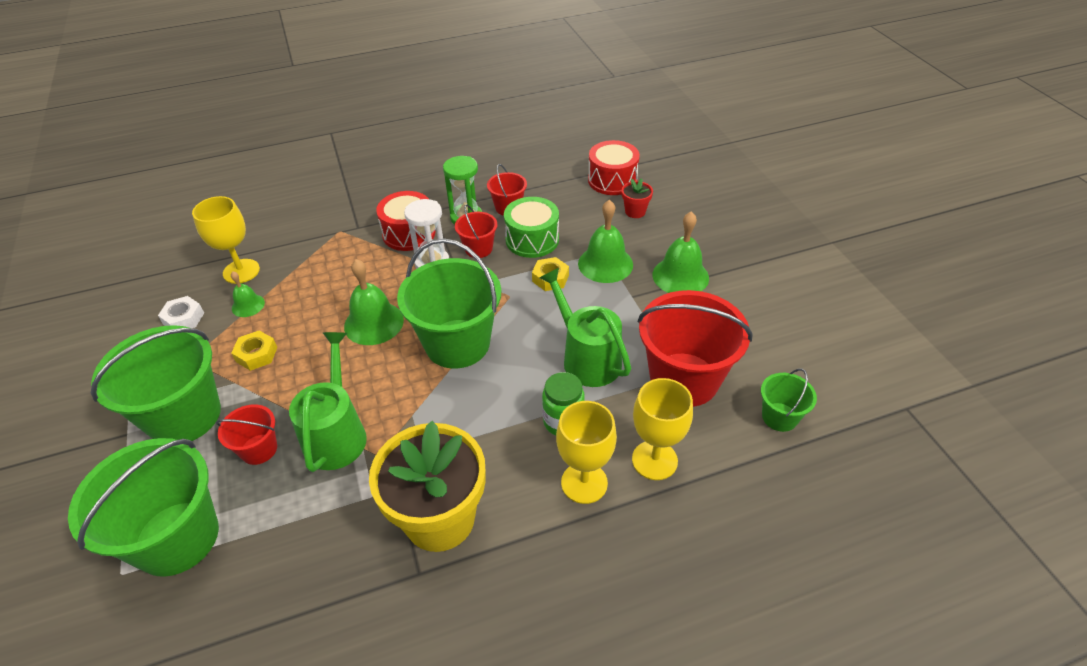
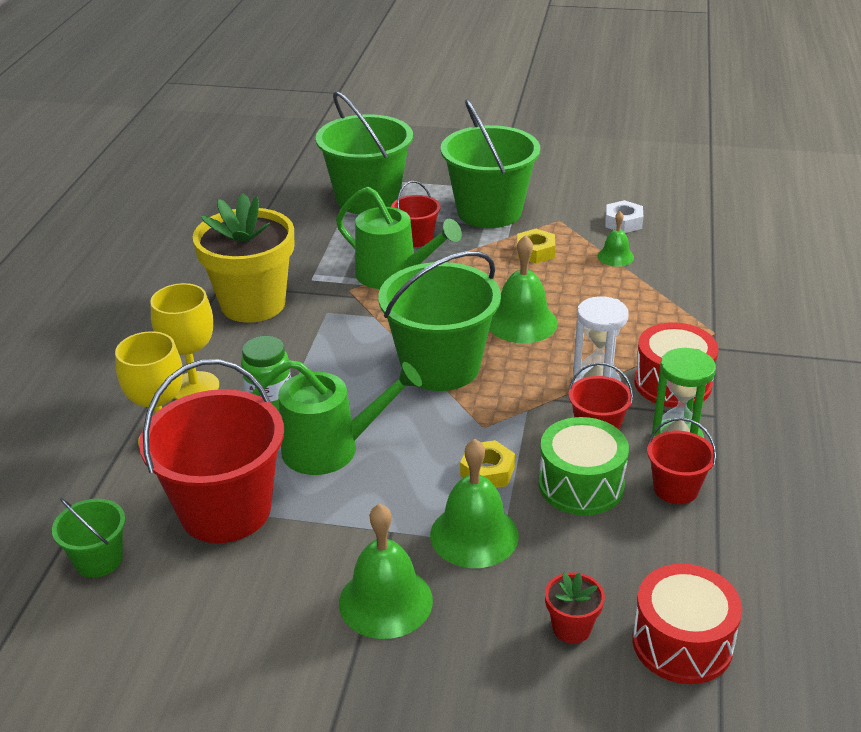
camera: 120 degrees right, 10 degrees down
yellow goblet [192,196,260,284] -> none

